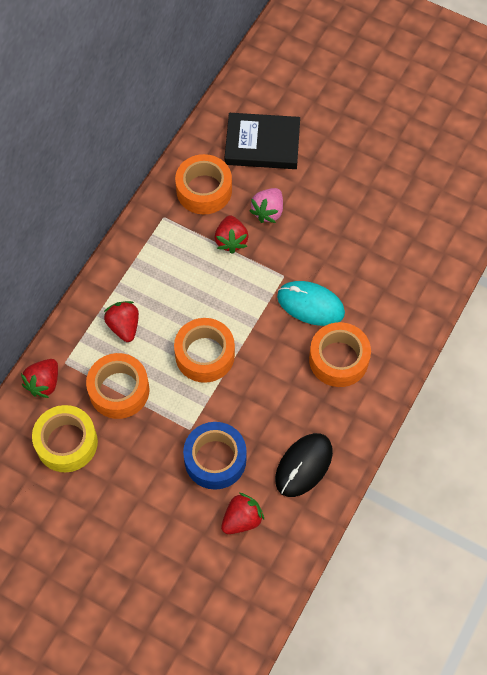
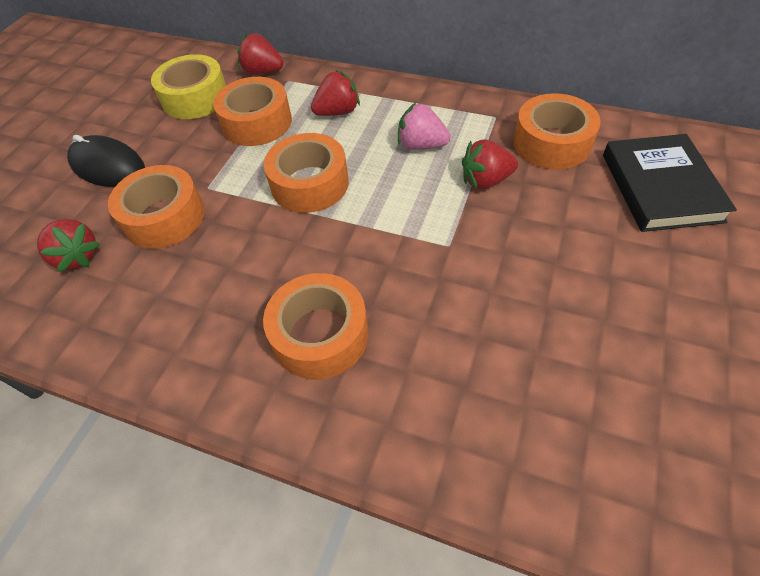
camera: 85 degrees right, 10 degrees down
blue tape [183,422,247,490] -> orange tape [108,165,205,249]
pink strawberry [249,188,283,223] -> pink strawberry moved to [398,103,451,150]
black mouse [275,433,333,497] -> black mouse moved to [67,135,145,187]
turquoise mouse [277,281,345,326] -> none

